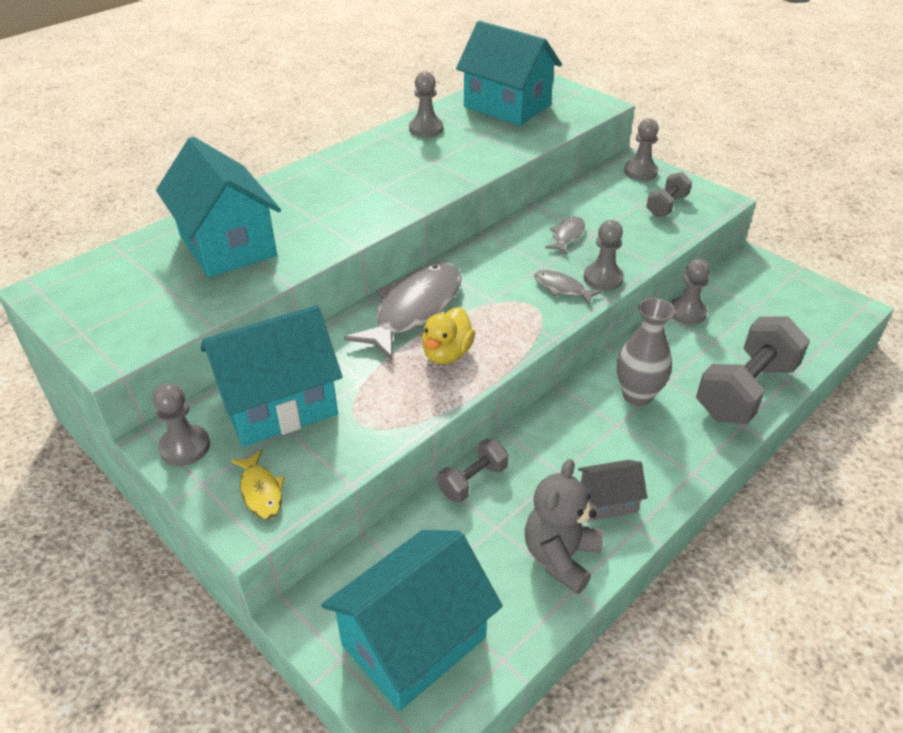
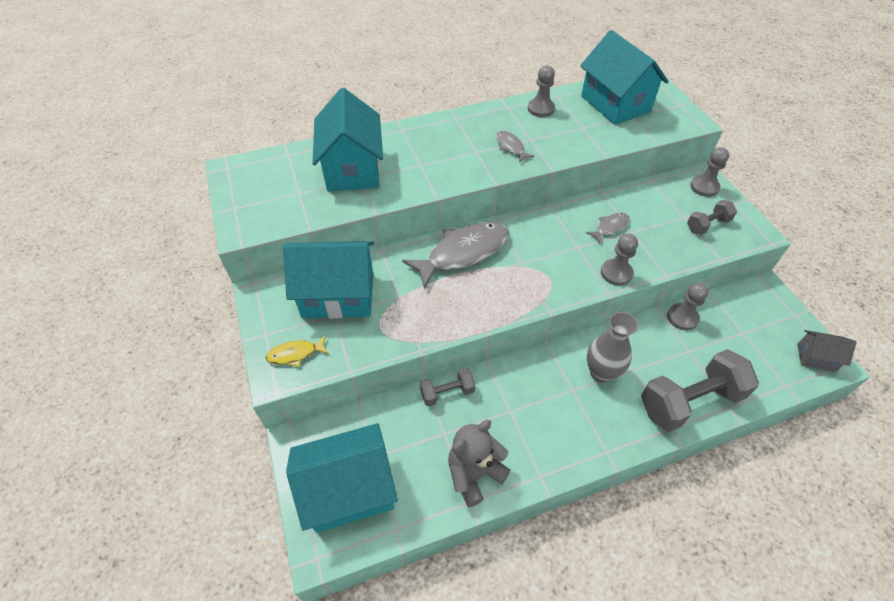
camera: 25 degrees right, 10 degrees up
grey pawn [153,383,210,466] -> none
yellow fish [231,450,285,519] -> yellow fish turned 75 degrees clockwise [266,335,329,367]
yellow duck [422,307,475,364] -> none
grey fish [534,270,602,305] -> grey fish moved to [496,130,535,163]
grey house [578,460,647,520] -> grey house moved to [797,330,857,372]

